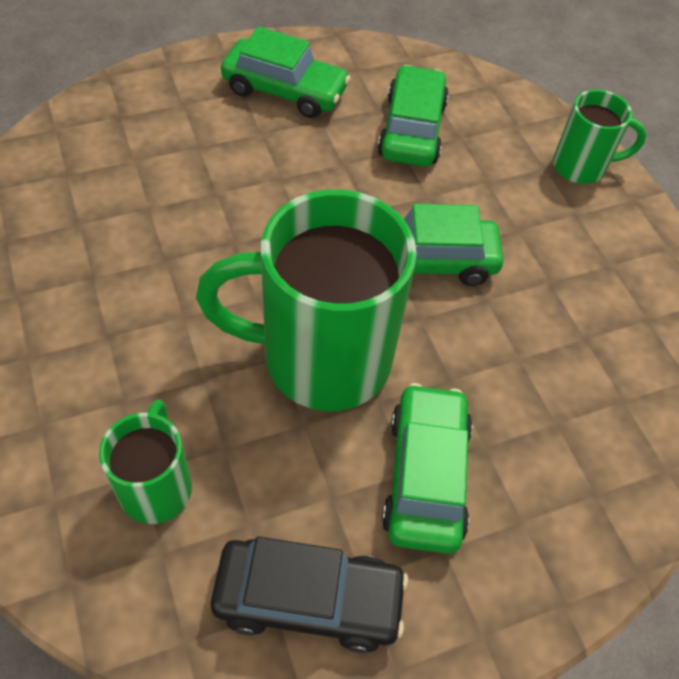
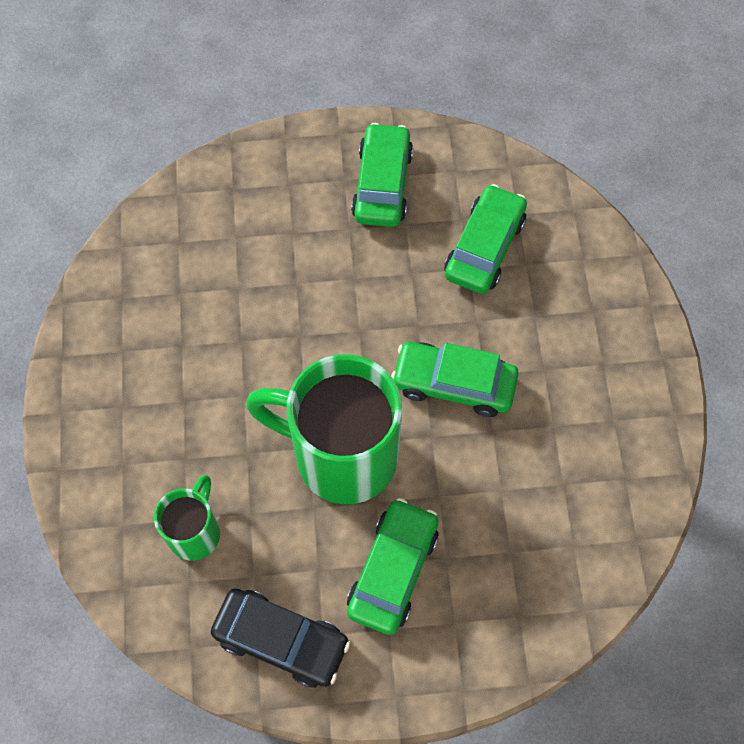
camera: 20 degrees right, 10 degrees up
green car [221,26,351,118] -> green car turned 120 degrees counterclockwise [351,123,413,227]
green mug [553,90,647,184] -> none

